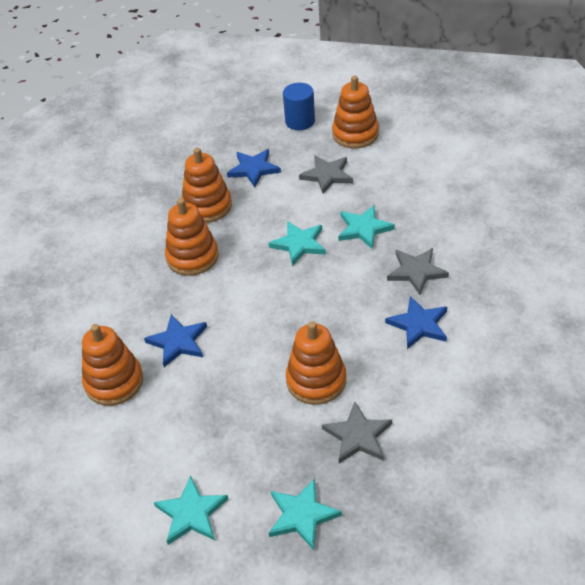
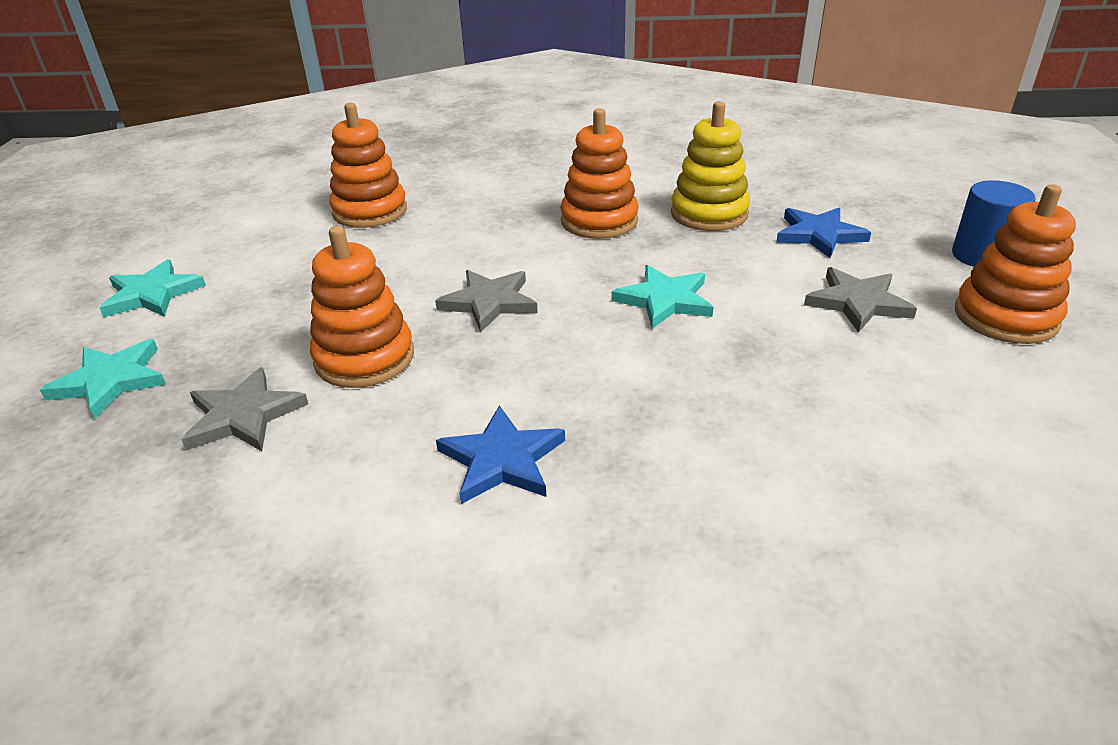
camera: 75 degrees right, 10 degrees down
blue star [144,314,207,367] -> none
orange stacking toy [182,148,232,223] -> yellow stacking toy [671,101,750,231]
turquoise star [338,205,395,250] -> none
grey star [387,248,449,295] -> grey star moved to [435,270,538,333]

